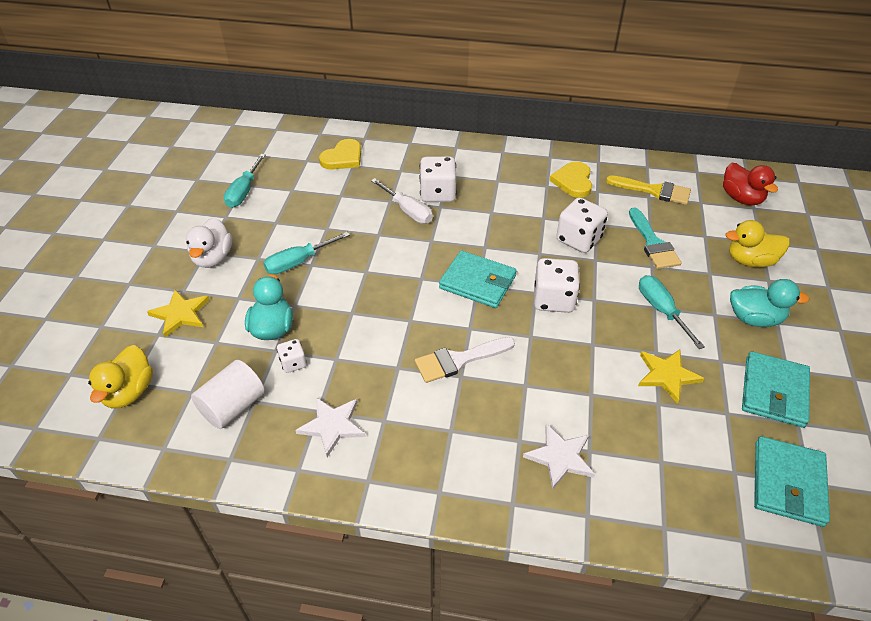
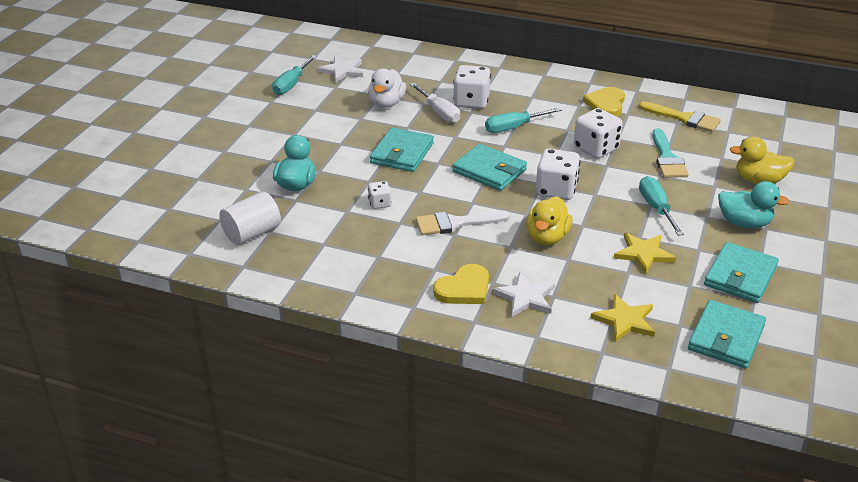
camera: 10 degrees right, 10 degrees down
yellow duck [88,345,153,408] -> yellow duck moved to [527,196,572,245]
yellow star [147,289,210,337] -> yellow star moved to [591,294,655,342]
white duck [186,218,232,268] -> white duck moved to [368,69,406,108]
turquoise screwdriver [263,232,350,274] -> turquoise screwdriver moved to [485,108,562,133]
white dice [277,339,306,373] -> white dice moved to [368,181,392,209]
white star [296,397,366,457] -> white star moved to [318,56,363,83]
yellow heart [319,139,361,170] -> yellow heart moved to [433,264,489,304]
red duck [723,163,778,206] -> none
none -> turquoise wallet [370,128,434,172]

